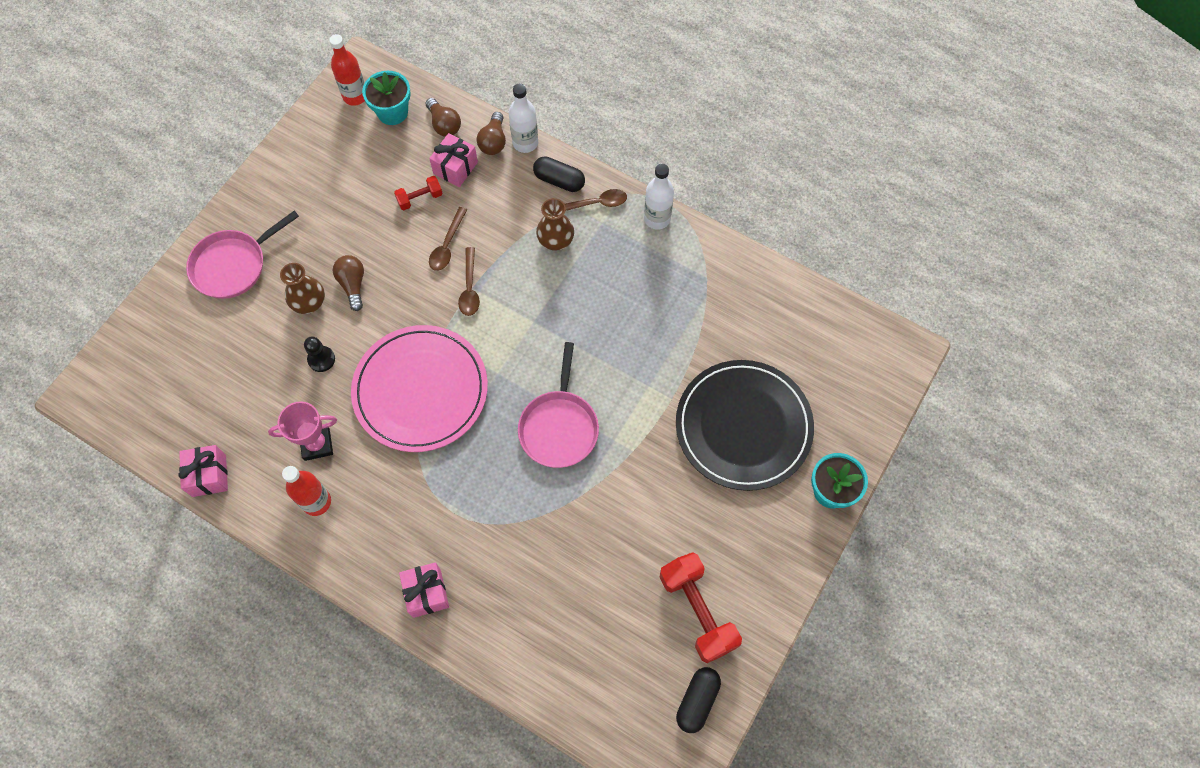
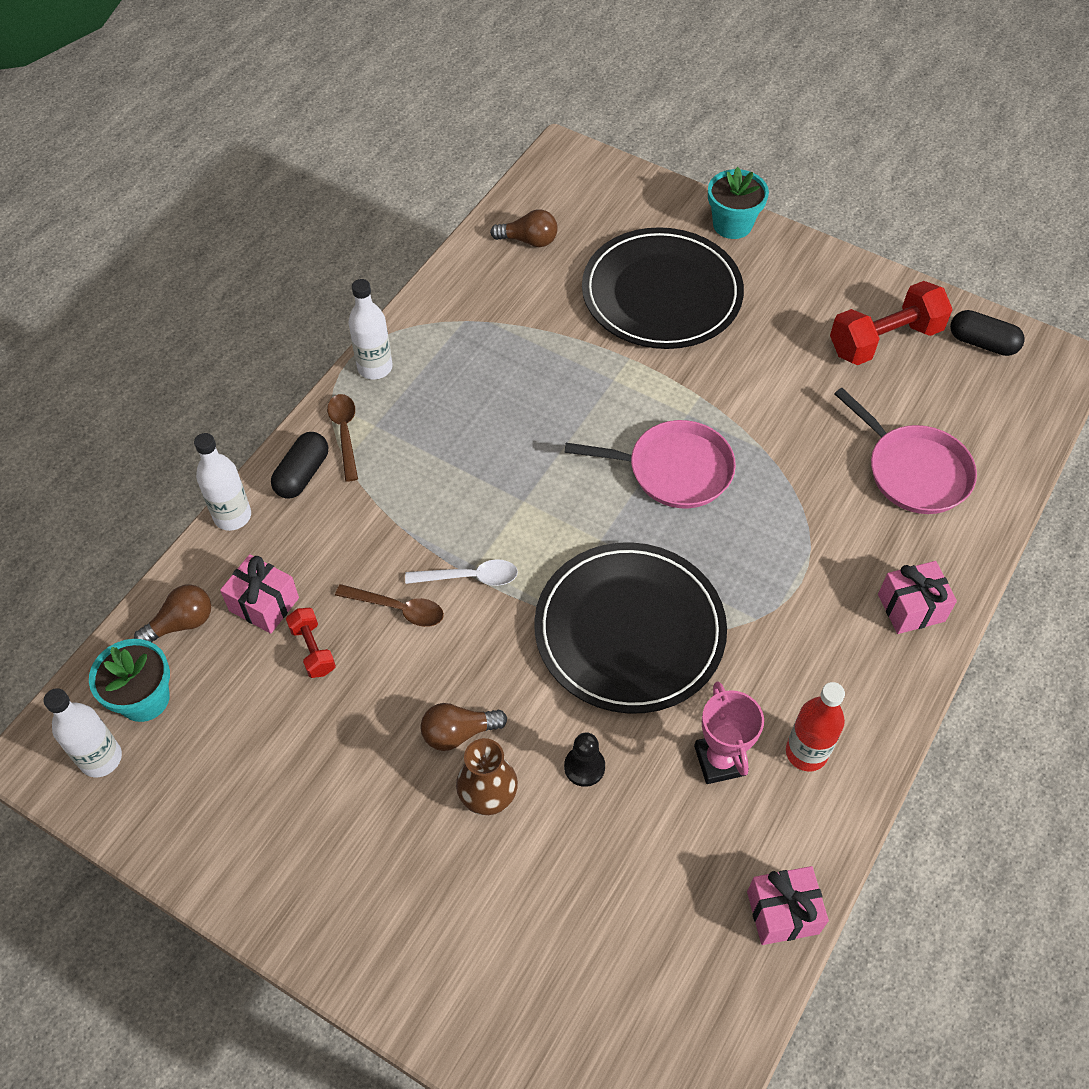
camera: 90 degrees left, 10 degrees down
pink pan [186,210,299,299] -> pink pan moved to [834,388,977,514]
red bottle [329,34,365,106] -> white bottle [44,688,122,778]
pink plate [351,325,488,452] -> black plate [534,542,727,714]
brown spoon [458,247,480,316] -> white spoon [405,559,518,586]
brown light bulb [477,112,506,155] -> brown light bulb moved to [490,209,558,247]
brown vase [536,198,574,251] -> none

